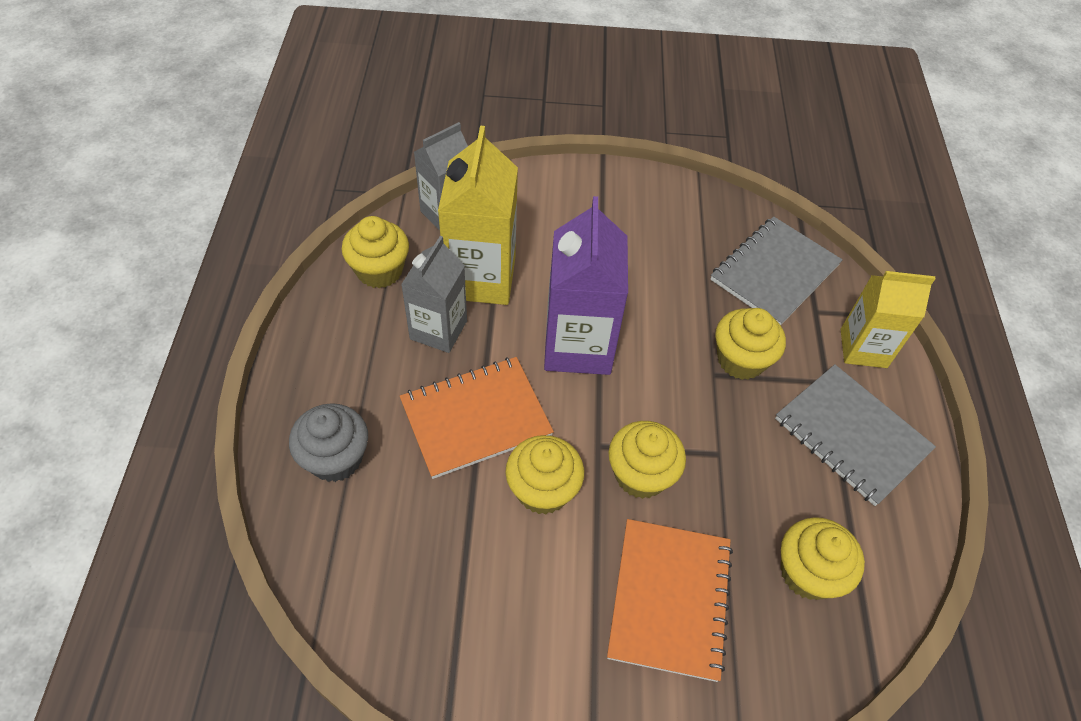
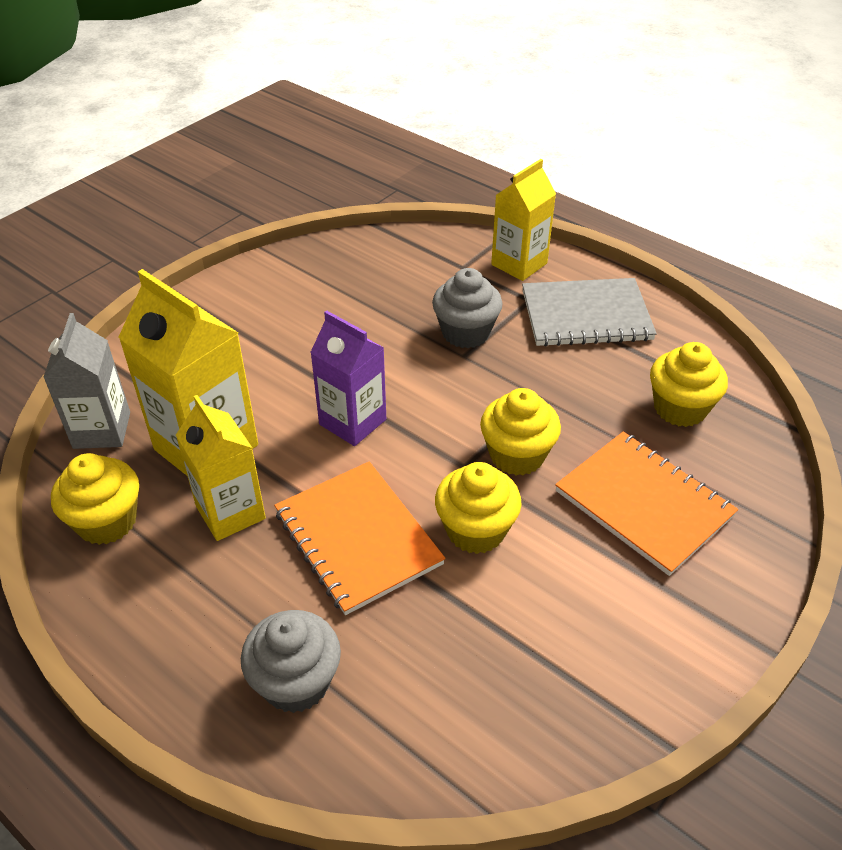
camera: 50 degrees left, 10 degrees down
orange notebook [400,357,554,479] -> orange notebook turned 45 degrees counterclockwise [274,461,445,615]
grey carton [401,236,467,353] -> yellow carton [176,395,266,541]
purple carton [544,196,628,375] -> purple carton [310,310,386,446], size x0.67
grey notebook [710,216,843,325] -> none
yellow cupcake [715,308,786,380] -> grey cupcake [432,268,503,348]

